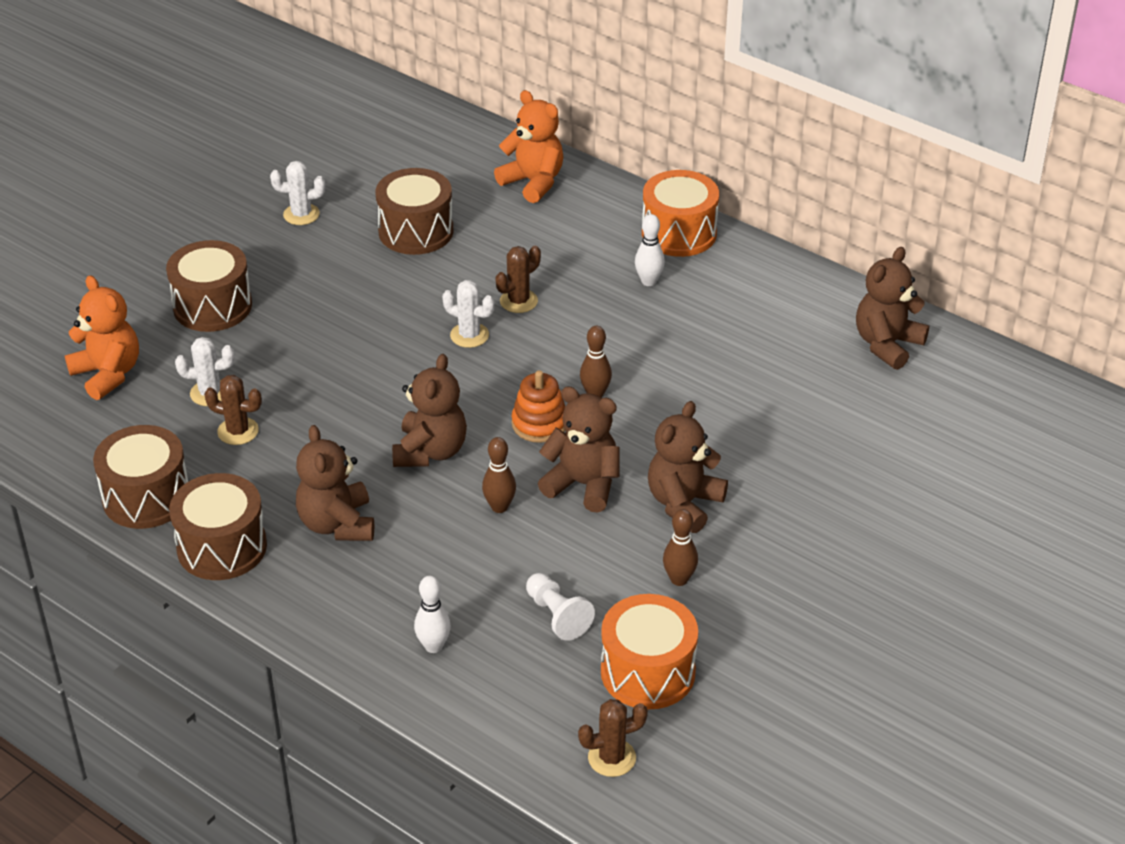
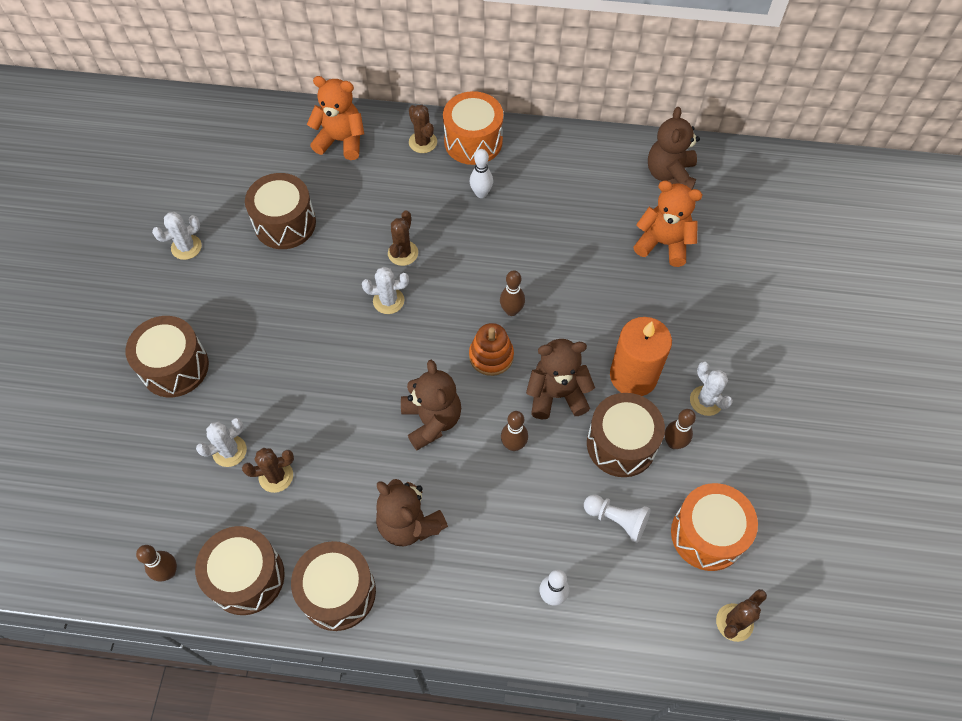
camera: 30 degrees left, 20 degrees up
orange teddy bear [65,275,139,400] -> orange teddy bear moved to [633,180,703,267]
brown teddy bear [648,401,728,533] -> orange candle [610,317,672,396]
none -> brown bowling pin [136,545,177,582]
none -> brown cactus [409,105,437,153]
none -> brown drum [587,393,665,477]
none -> white cactus [690,362,733,416]

